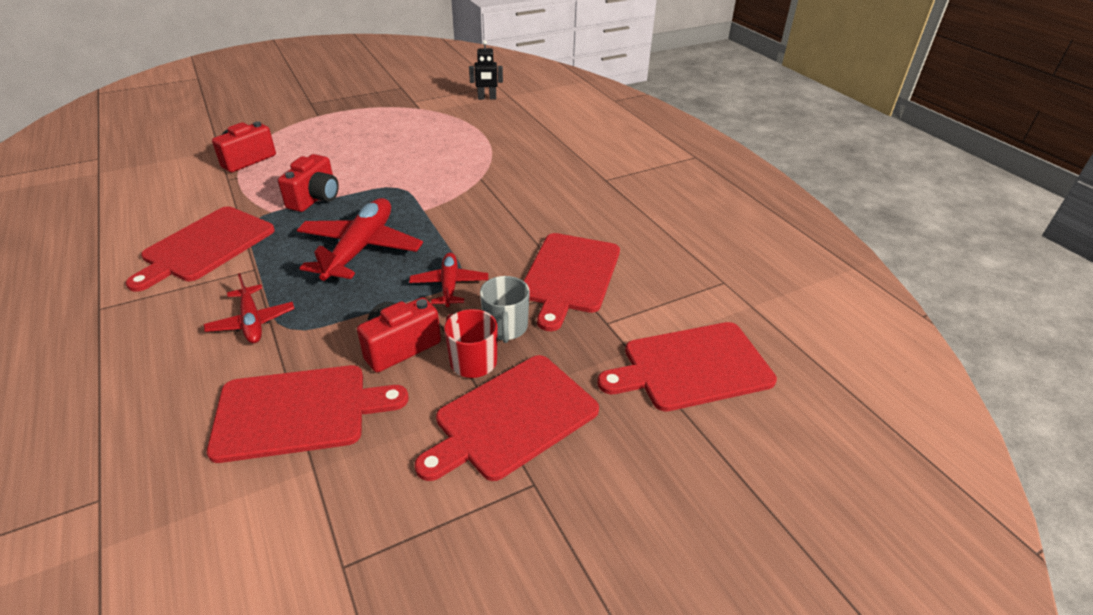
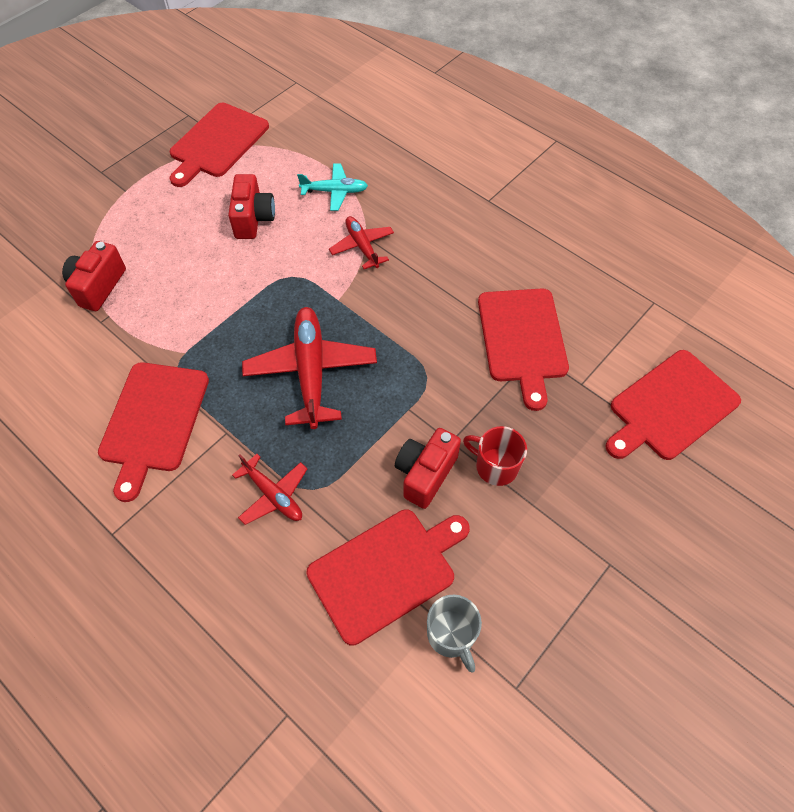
camera: 20 degrees left, 20 degrees up
red camera [278,154,339,212] -> red camera moved to [228,174,275,239]
red plane [409,252,488,307] -> red plane moved to [329,216,394,269]
red cutting board [415,355,599,481] -> red cutting board moved to [170,103,269,187]
black robot [469,40,503,100] -> none
grey mug [480,276,530,343] -> grey mug moved to [427,595,482,673]
none -> turquoise plane [297,163,368,211]

